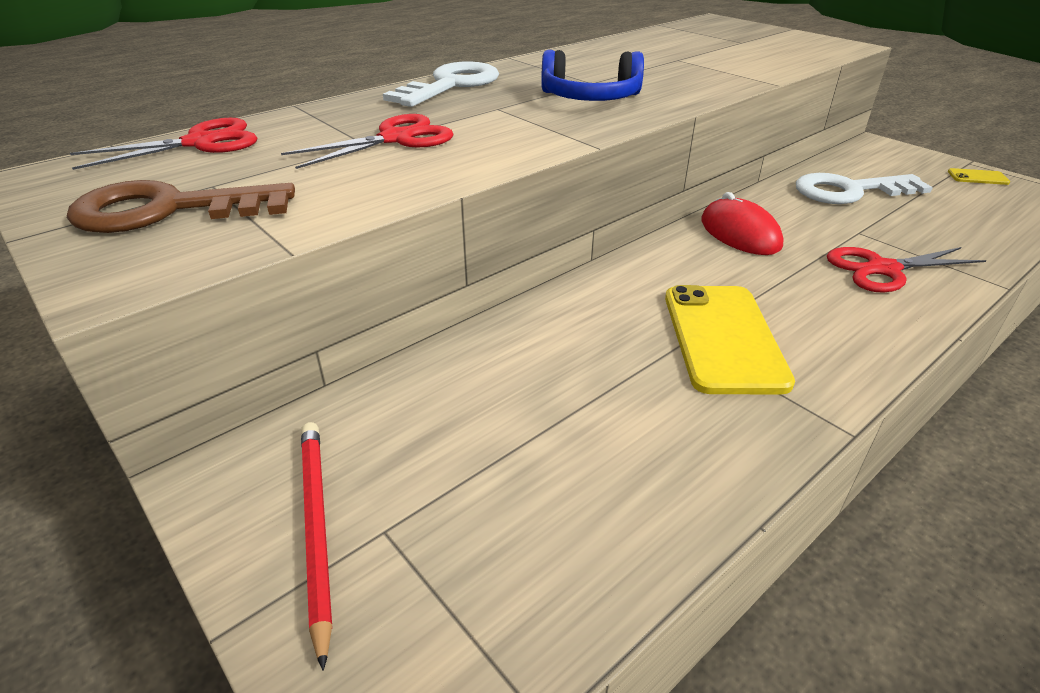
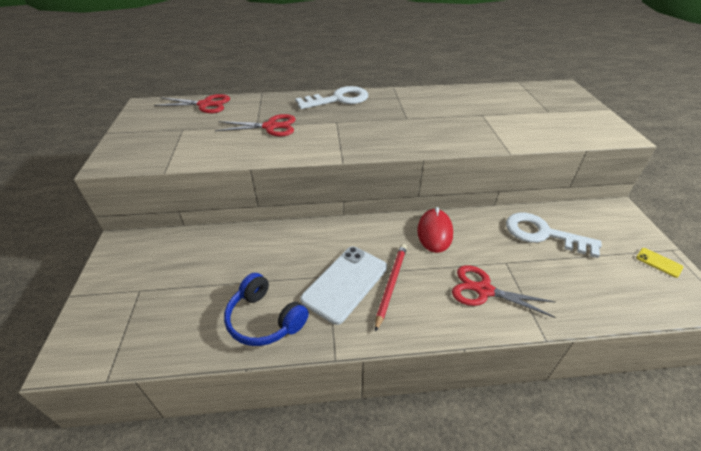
camera: 35 degrees right, 5 degrees up
brown key [67,180,295,233] -> none
red pencil [301,422,332,671] -> red pencil moved to [375,244,407,332]
blue headphones [541,50,644,101] -> blue headphones moved to [224,273,309,346]
yellow phone [665,285,795,394] -> white phone [300,247,387,325]

